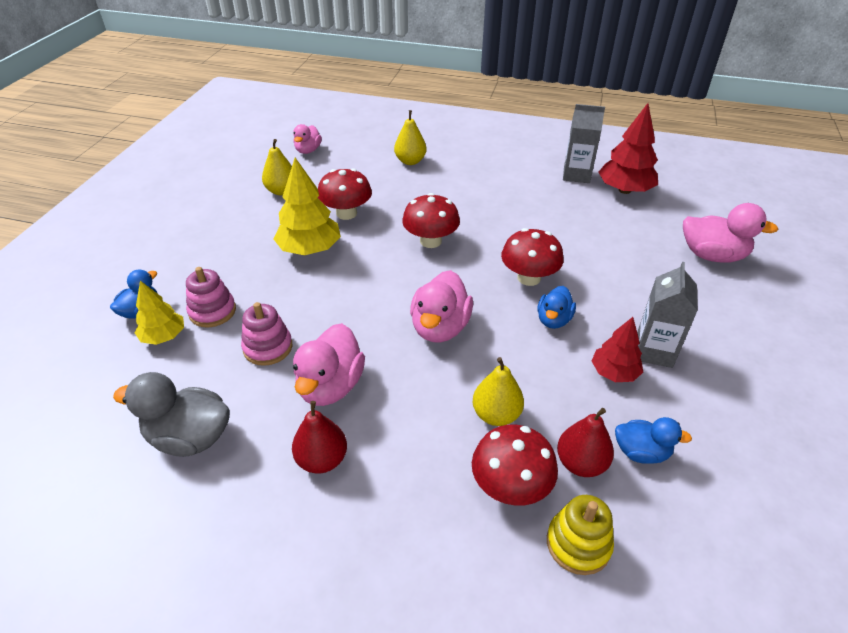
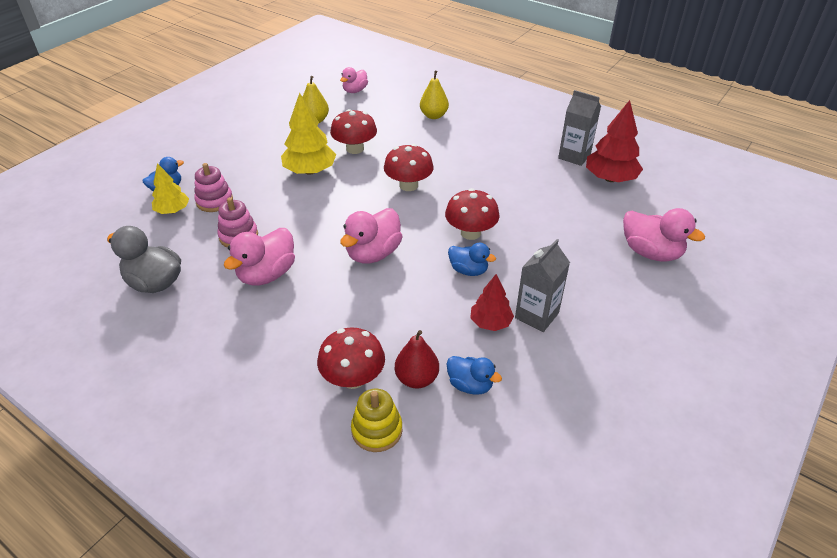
camera: 20 degrees right, 0 degrees up
red pear [292,401,347,473] -> none
yellow pear [473,357,524,426] -> none
blue duck [537,286,576,329] -> blue duck turned 105 degrees counterclockwise [448,243,496,276]

